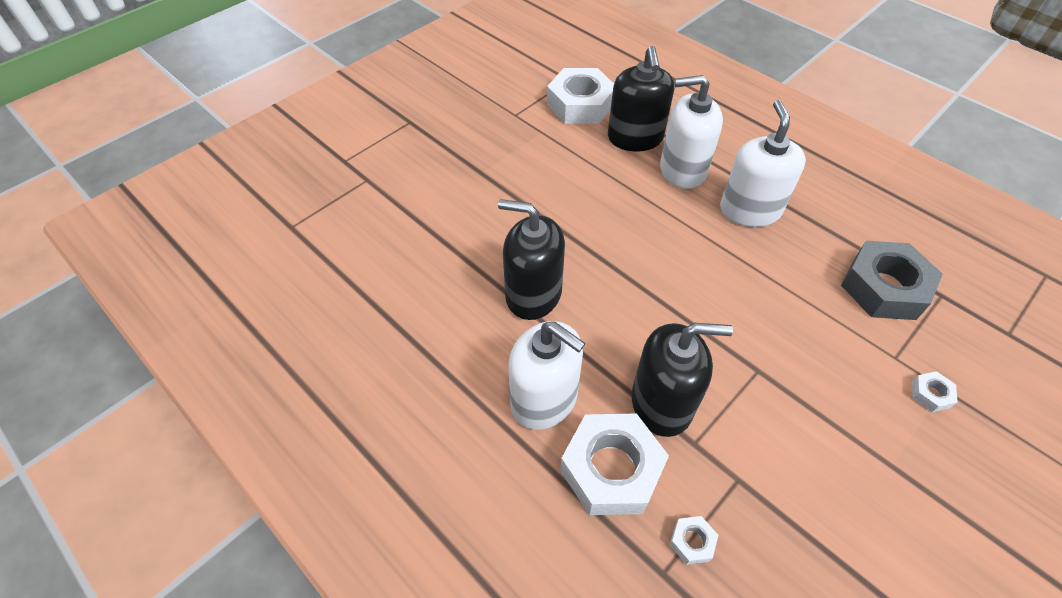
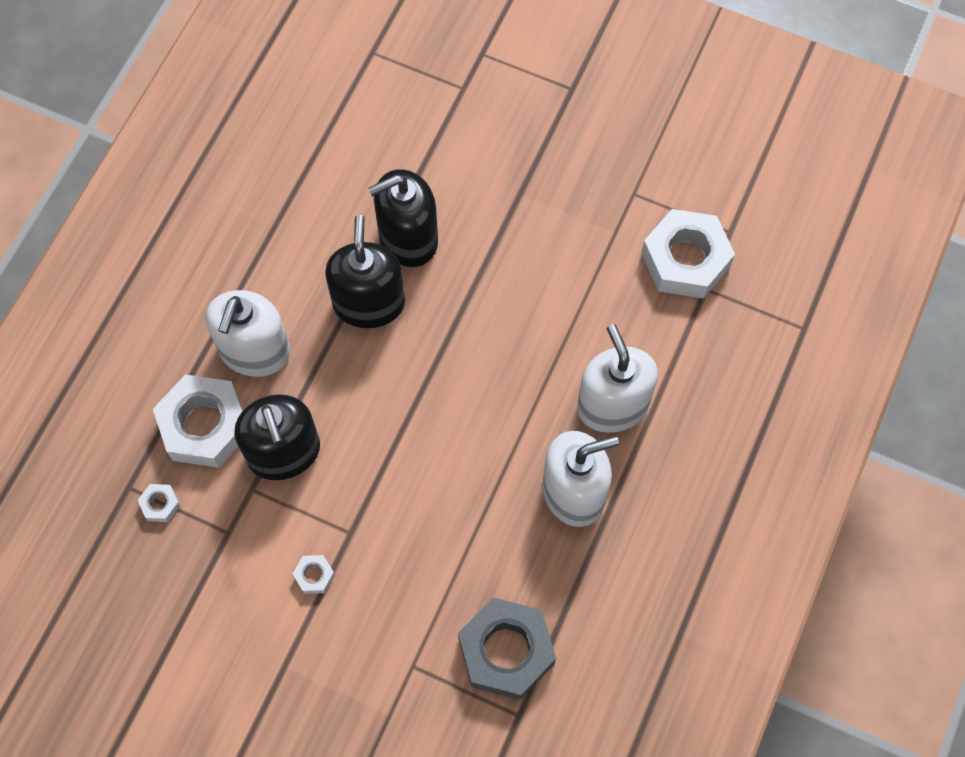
camera: 70 degrees right, 15 degrees up
black soap dispenser [608,46,674,151] -> black soap dispenser moved to [368,169,438,267]
white nut [912,371,958,412] -> white nut moved to [293,555,335,594]

